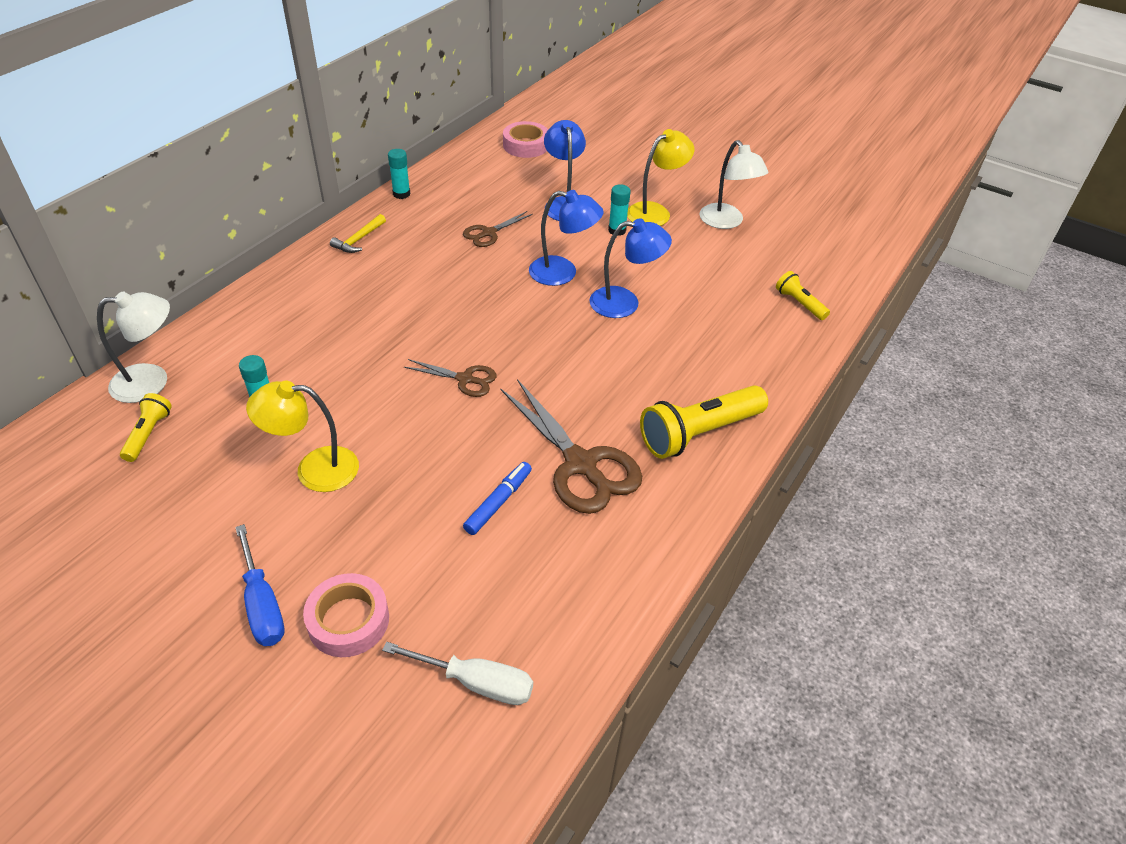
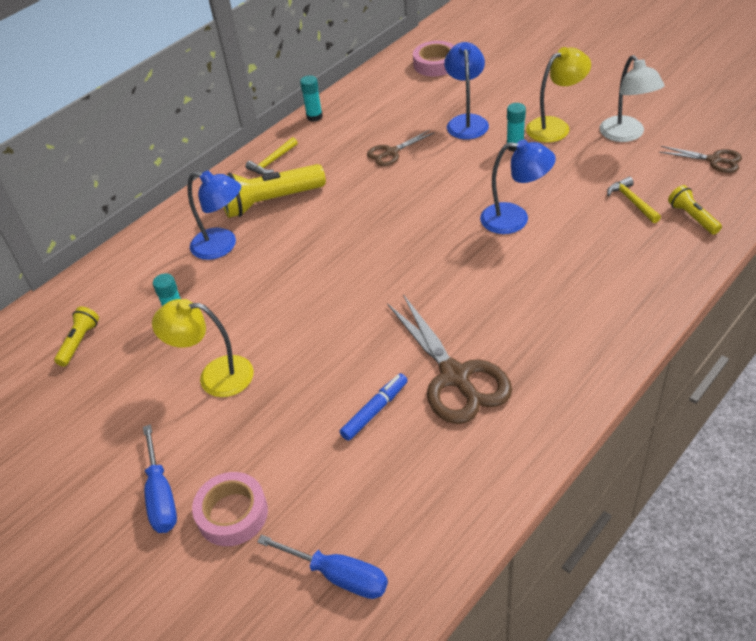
camera: 15 degrees right, 0 degrees up
white lamp [97,291,170,403] -> none
white screwdriver [382,642,533,705] -> blue screwdriver [257,535,388,599]
brown scissors [404,359,497,397] -> brown scissors moved to [659,146,742,173]
blue lamp [529,190,604,286] -> blue lamp moved to [187,170,241,260]
yellow flashlight [640,385,768,459] -> yellow flashlight moved to [223,164,326,218]
none -> yellow hammer [607,177,661,223]

